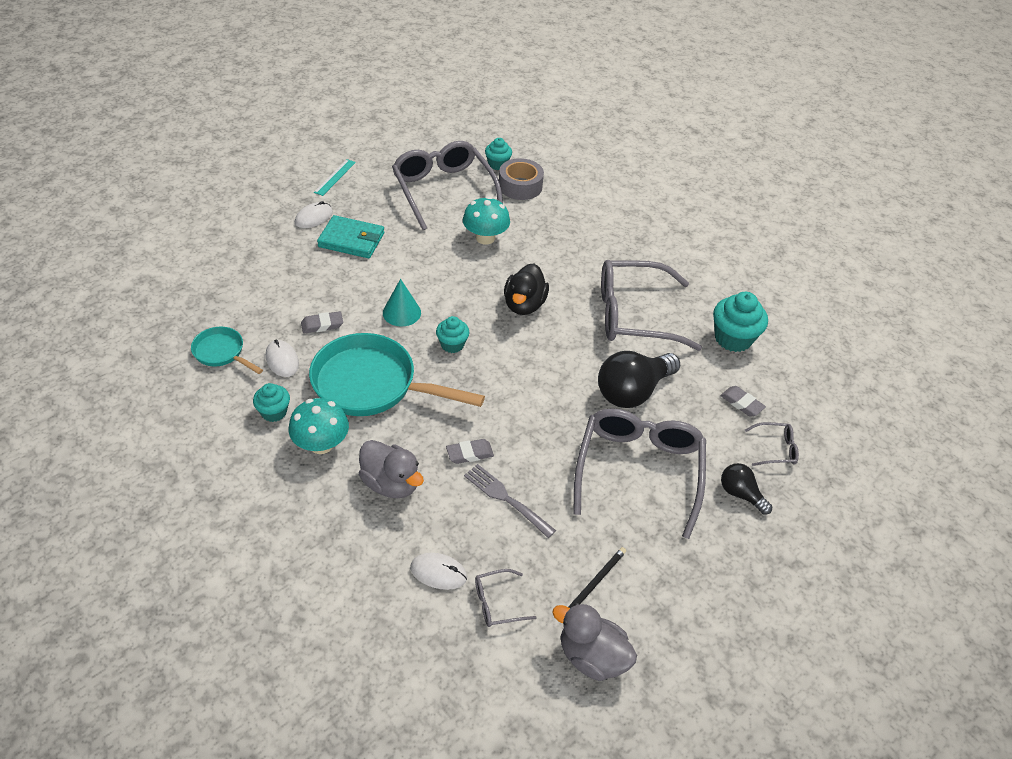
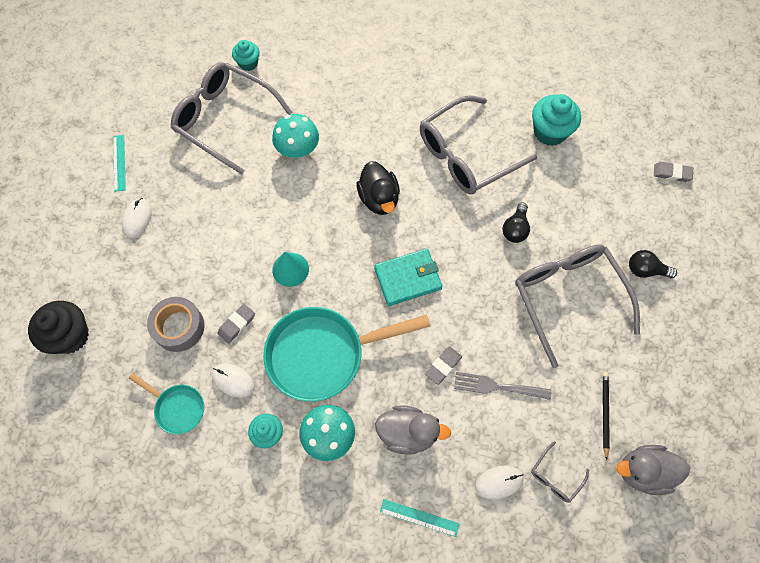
camera: 30 degrees left, 20 degrees up
turquoise pan [191,327,263,374] -> turquoise pan turned 150 degrees counterclockwise [129,373,204,435]
turquoise wallet [317,215,384,258] -> turquoise wallet moved to [374,249,442,306]
turquoise cupcake [436,316,469,353] -> none
grey tape [499,158,544,200] -> grey tape moved to [147,297,204,352]
black light bulb [598,351,680,408] -> black light bulb [502,202,530,243], size x0.54
grey eraser [720,386,766,417] -> grey eraser moved to [654,162,693,182]
grey glasses [745,422,799,466] -> none
none -> black cupcake [28,301,89,354]
none -> turquoise ruler [380,499,459,537]

